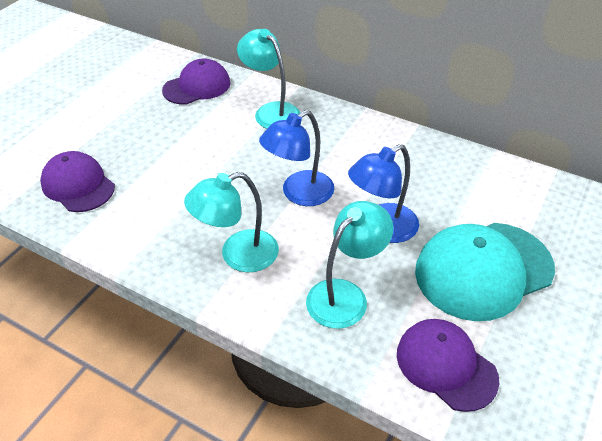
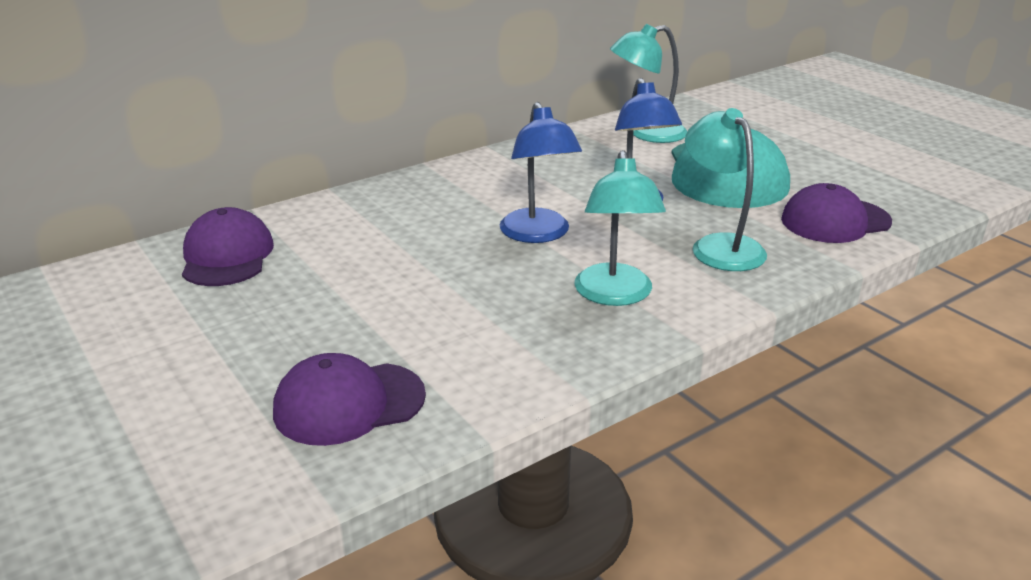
camera: 65 degrees left, 15 degrees down
turquoise lamp [237,29,300,129] -> turquoise lamp moved to [610,24,687,143]

